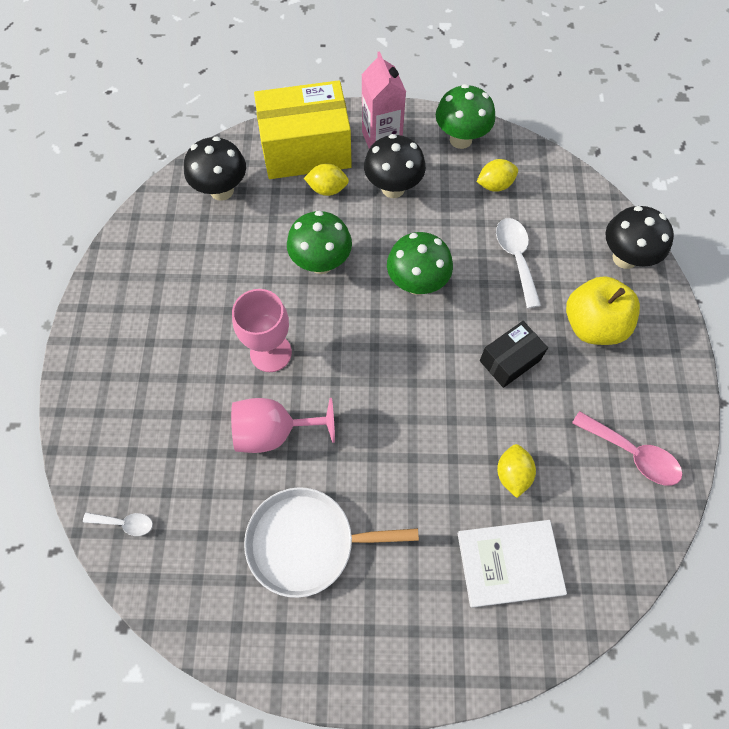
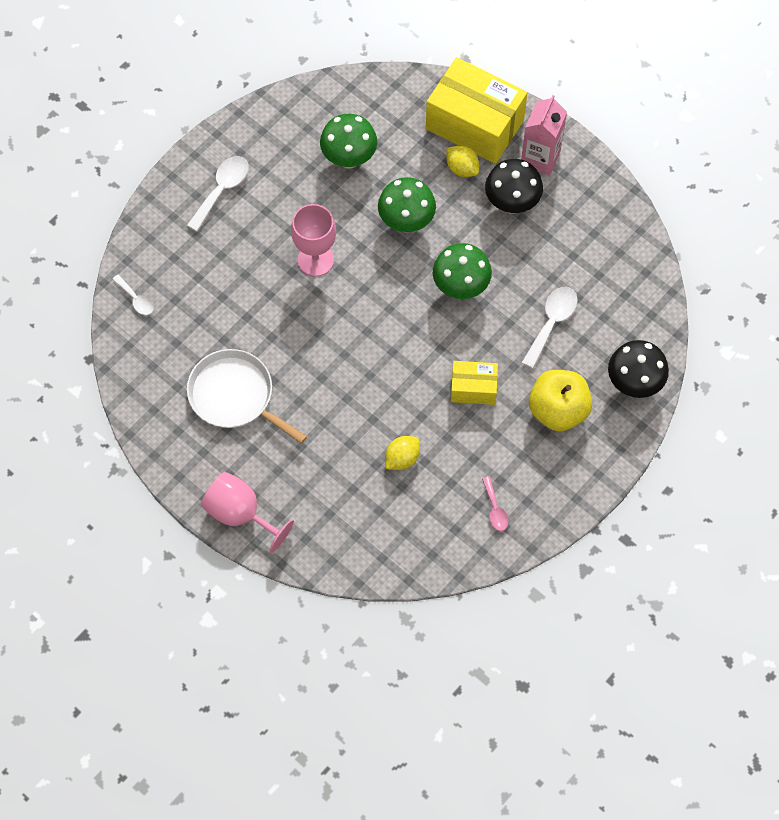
camera: 40 degrees right, 0 degrees up
black mushroom [184,137,246,201] -> none
pink goblet [231,398,335,453] -> pink goblet moved to [201,472,294,553]
green mushroom [436,84,495,149] -> green mushroom moved to [320,114,377,169]
white book [457,520,567,608] -> none
yellow lemon [477,159,518,192] -> none
black box [480,321,548,388] -> yellow box [451,361,498,405]
pink spoon [572,411,682,486] -> pink spoon [482,477,509,531], size x0.60
none -> white spoon [187,156,248,232]

